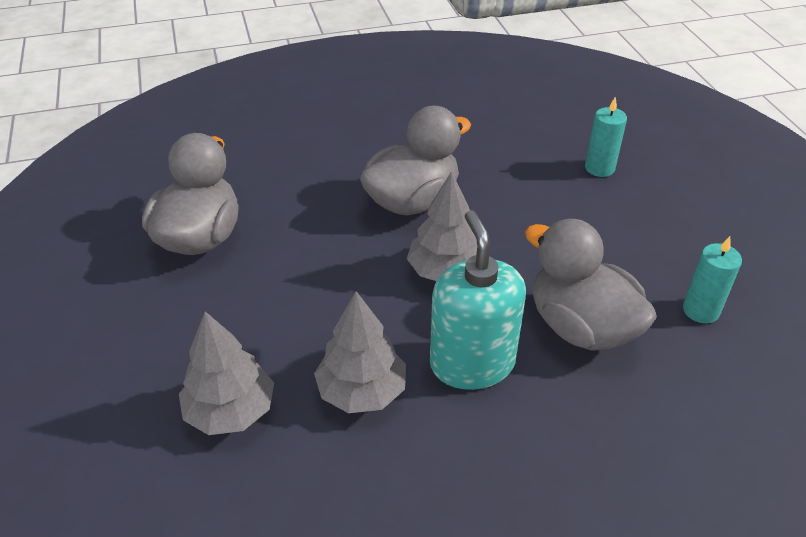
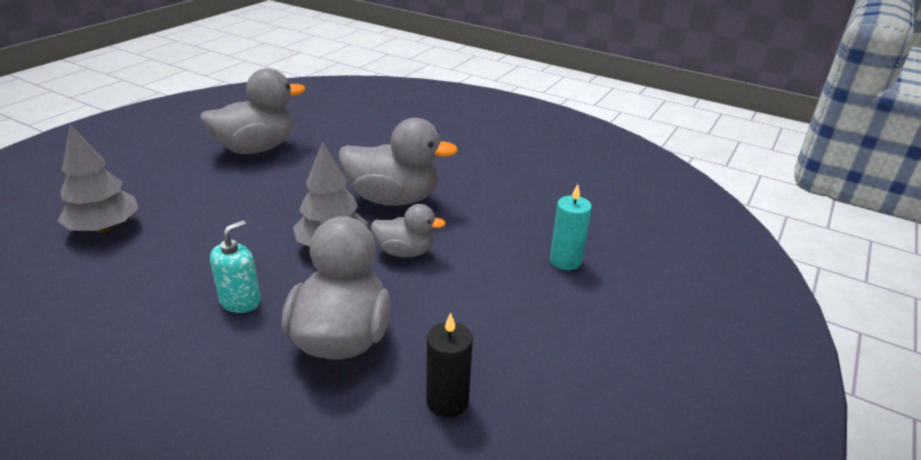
camera: 45 degrees right, 10 degrees down
grey tree [314,291,406,413] -> none
turquoise soap dispenser [430,210,526,390] -> turquoise soap dispenser [210,220,261,313], size x0.55
turquoise candle [683,236,742,323] -> black candle [426,313,473,418]
none -> grey duck [371,204,446,257]

